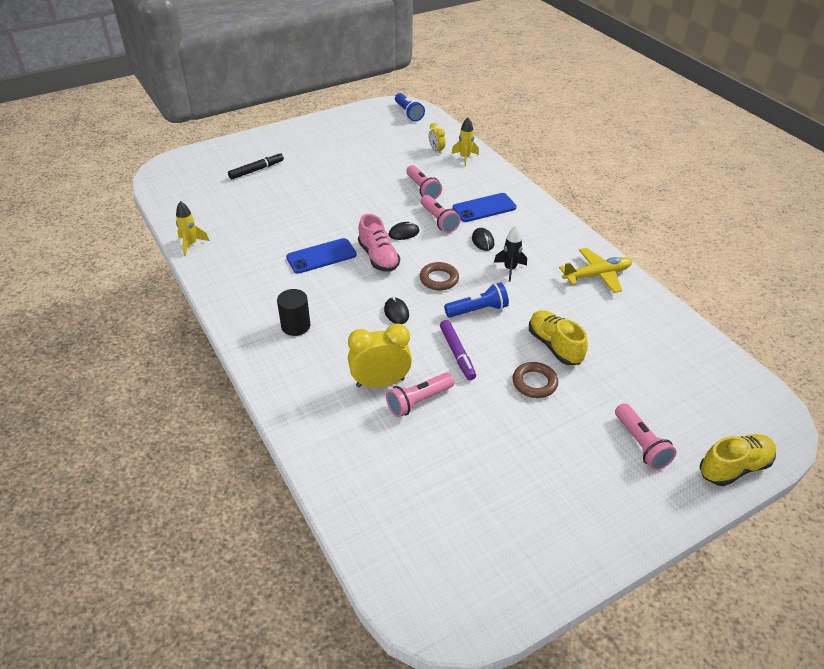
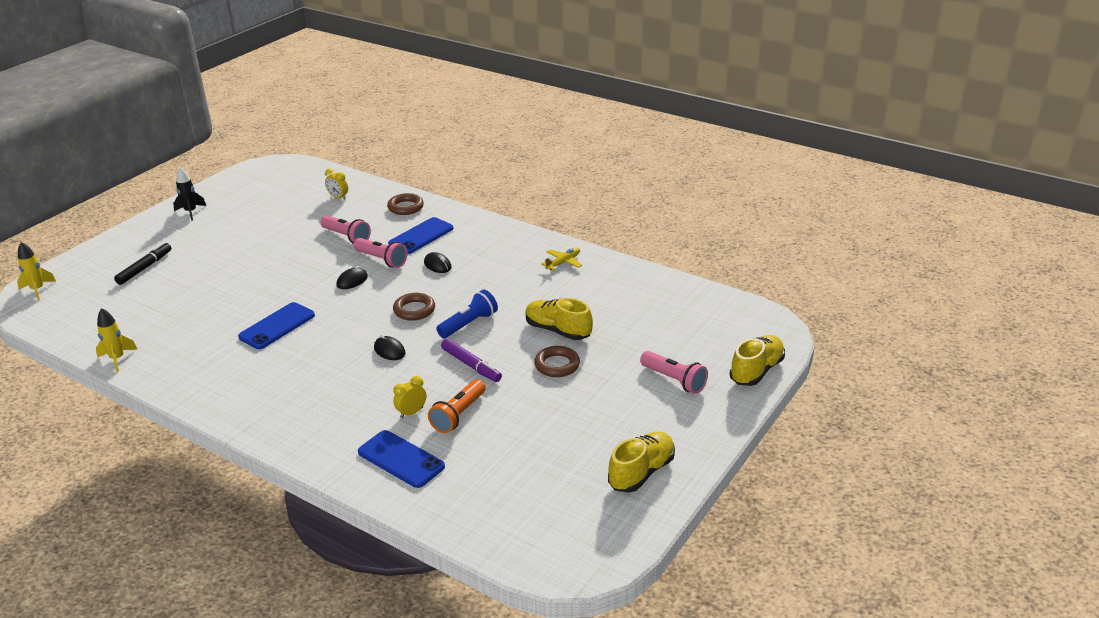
camera: 25 degrees left, 10 degrees down
black cylinder [277,289,310,336] -> none
yellow clock [348,323,412,388] -> yellow clock [393,376,426,418], size x0.52
pink shoe [358,214,400,272] -> none
pink flashlight [386,372,454,417] -> orange flashlight [428,379,486,433]
blue flashlight [395,93,425,122] -> none
yellow rocket [451,117,479,167] -> yellow rocket moved to [17,242,56,300]
black rocket [494,226,527,282] -> black rocket moved to [173,167,206,221]
yellow plane [559,248,632,293] -> yellow plane [541,248,582,271], size x0.62
none -> blue phone [358,430,445,488]
none -> brown ring [387,193,424,215]
none -> yellow shoe [608,432,675,493]

